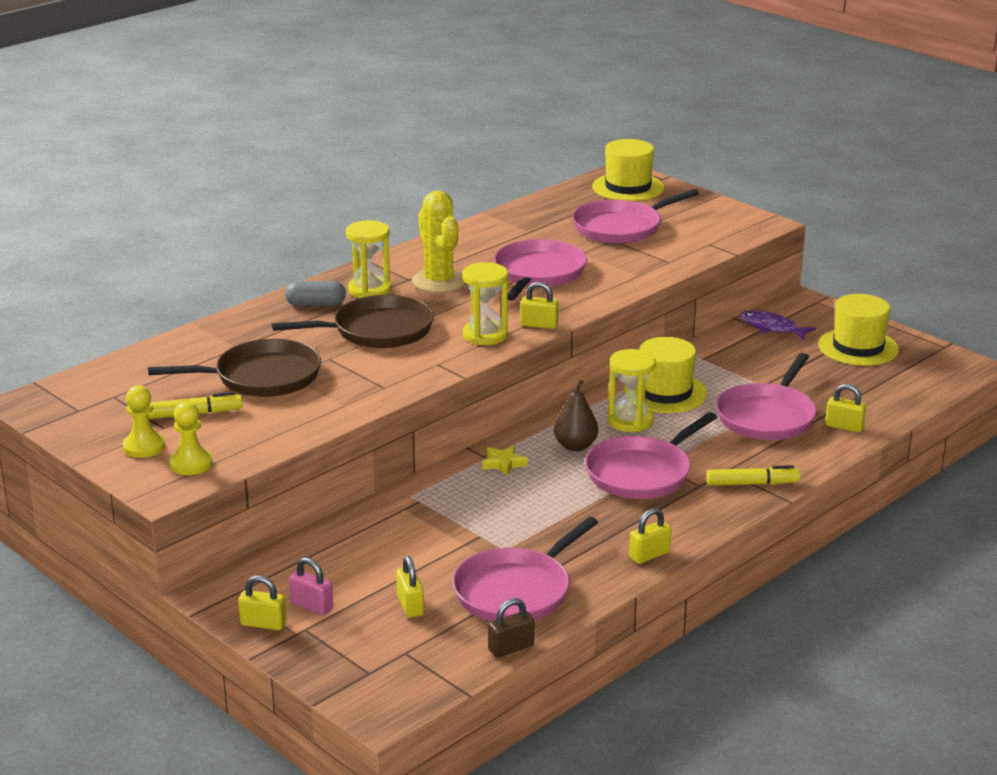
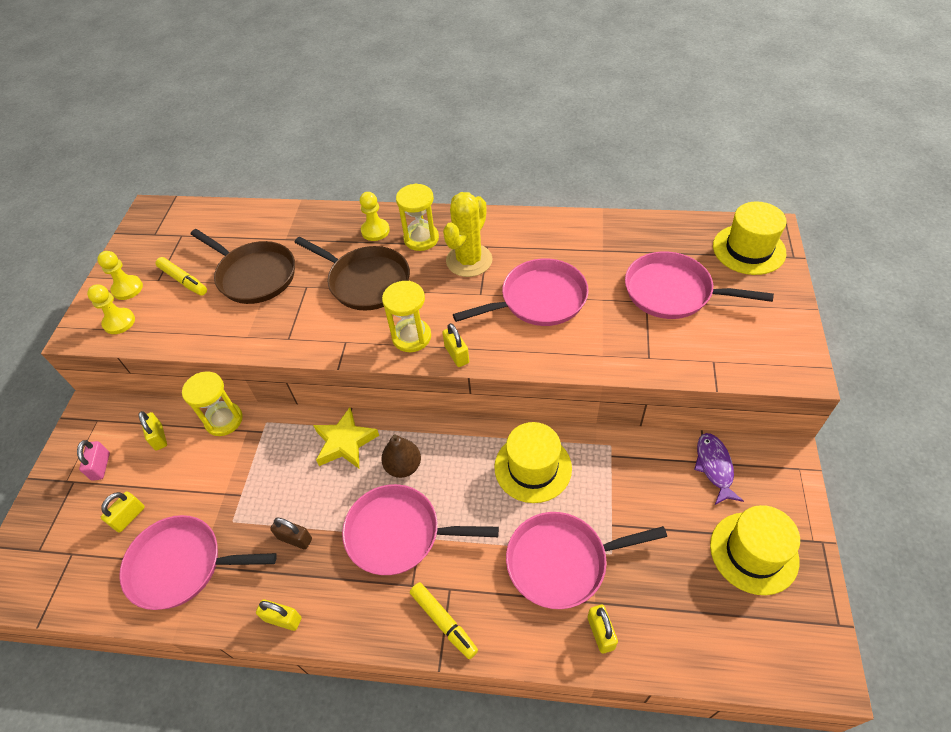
camera: 55 degrees right, 25 degrees up
yellow padlock [238,575,286,630] -> yellow padlock moved to [139,411,167,450]
grey capsule [285,281,346,306] -> yellow pawn [360,192,390,241]
yellow star [482,445,528,476] -> yellow star [313,408,379,468], size x1.72
brown padlock [488,598,534,657] -> brown padlock moved to [270,518,312,550]
yellow hourglass [608,349,656,432] -> yellow hourglass moved to [182,371,243,436]

